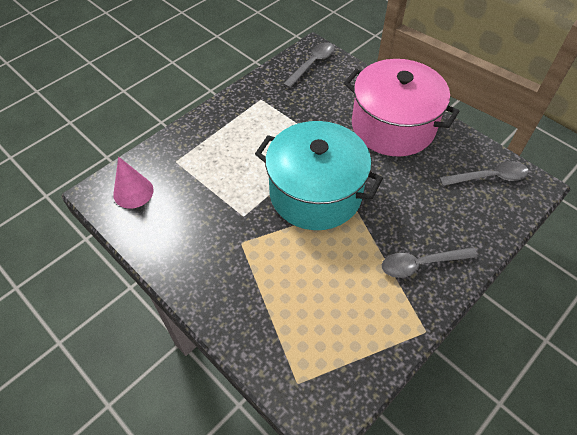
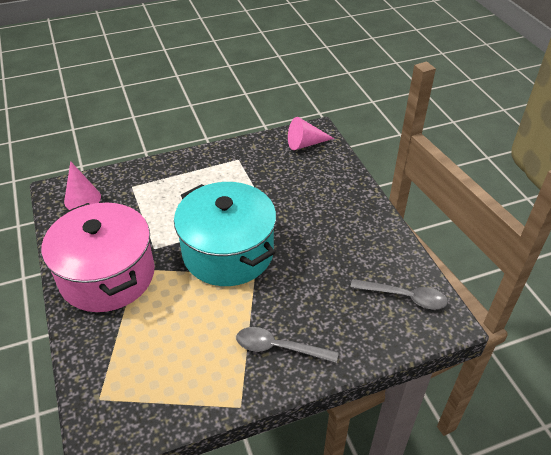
camera: 25 degrees right, 10 degrees down
grey spoon [283,42,335,88] -> pink cone [288,117,334,150]
pink pot [344,59,460,157] -> pink pot moved to [42,203,155,312]

